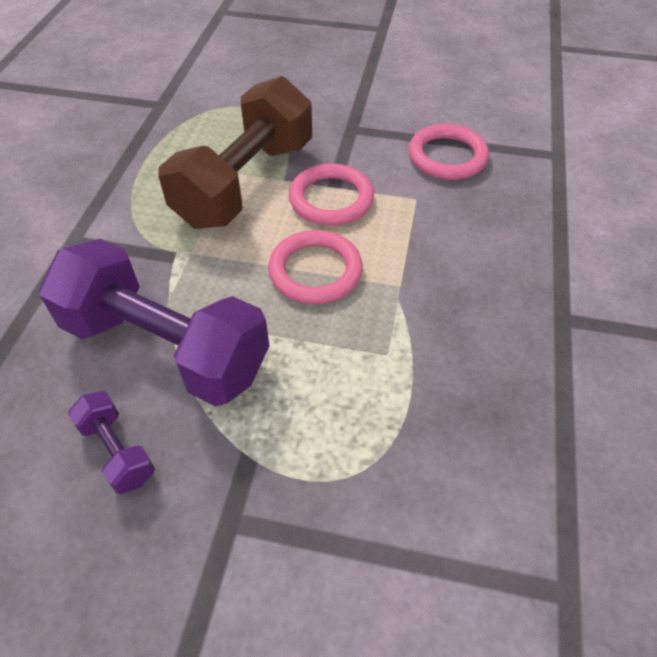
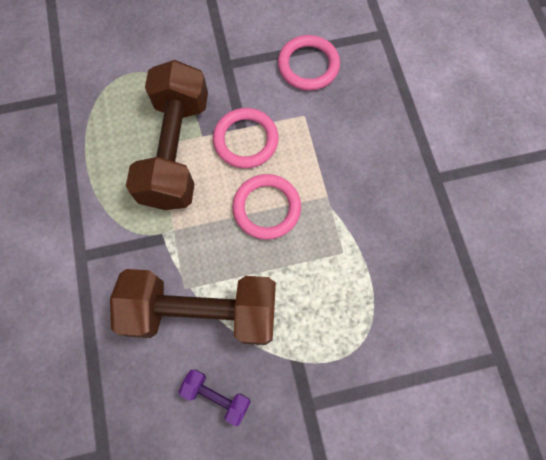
camera: 25 degrees left, 20 degrees up
purple dumbbell [39,239,269,406] -> brown dumbbell [110,269,276,345]

